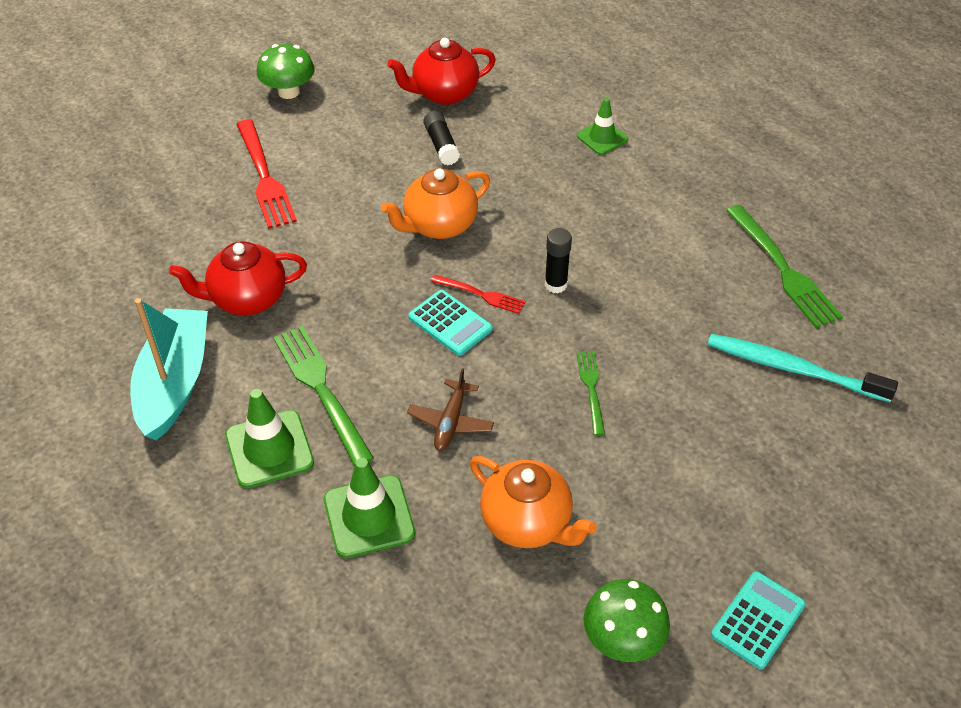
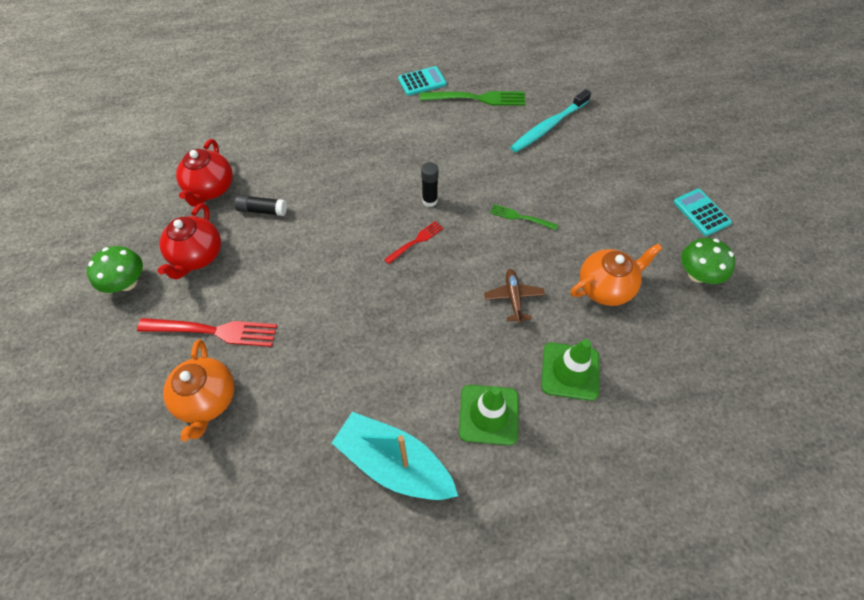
camera: 65 degrees left, 10 degrees up
red teapot [169,241,307,315] -> red teapot moved to [157,203,221,280]
green fork [273,326,374,467] -> none
orange teapot [381,168,490,239] -> orange teapot moved to [163,340,234,441]
brown plane [407,368,494,451] -> brown plane turned 135 degrees counterclockwise [484,269,545,323]
turquoise calculator [408,290,493,356] -> turquoise calculator moved to [398,66,446,96]
green traffic cone [577,98,628,155] -> none

